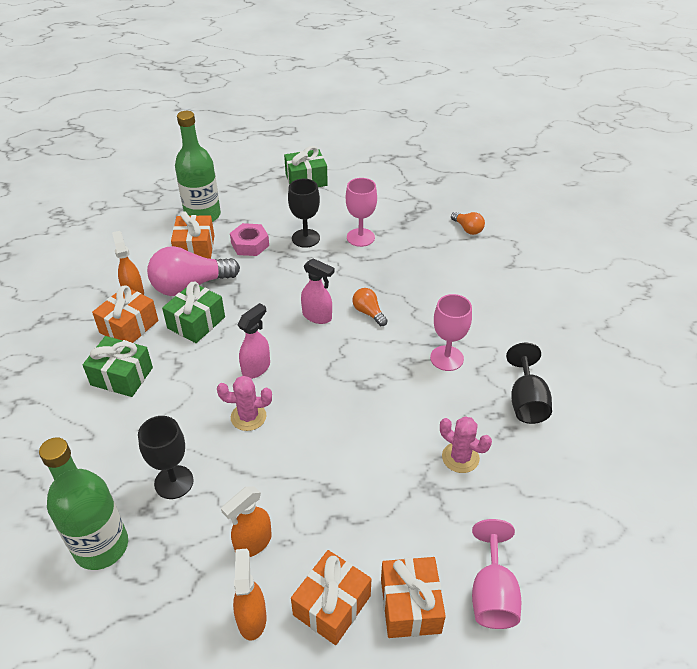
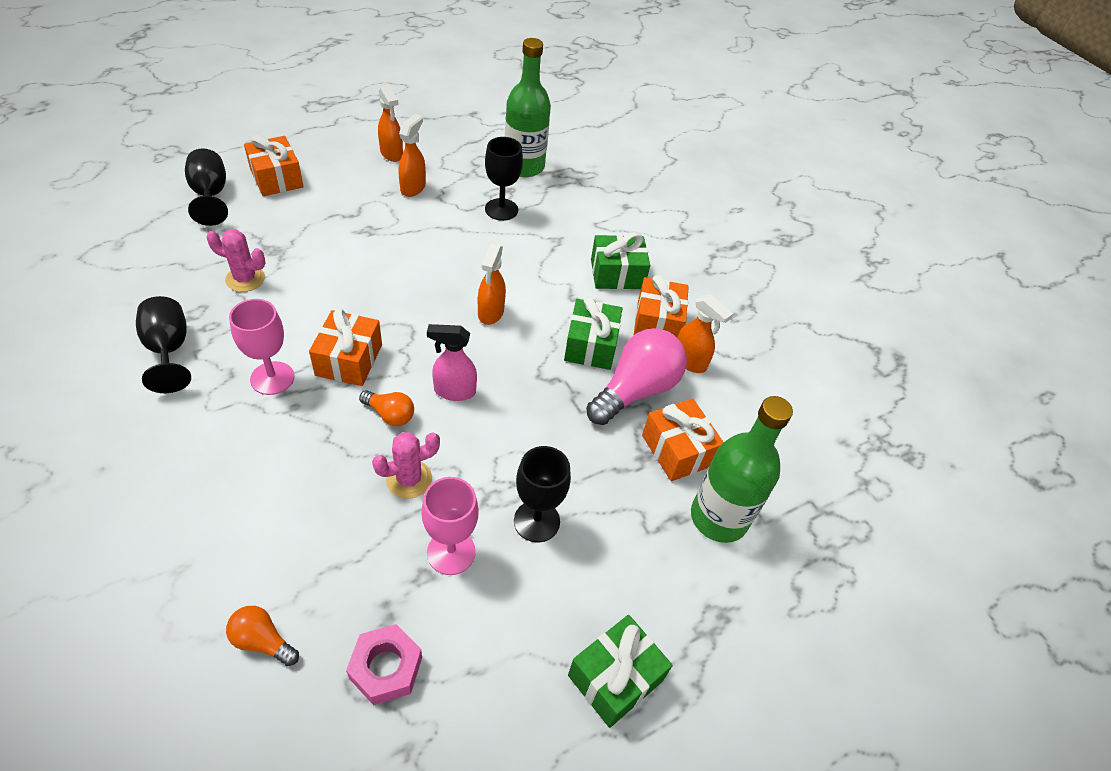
camera: 150 degrees right, 5 degrees up
pink cactus [217,376,272,431] -> pink cactus moved to [372,432,440,499]
pink nut [230,223,269,256] -> pink nut moved to [346,624,422,705]
pink spray bottle [238,303,270,379] -> orange spray bottle [478,244,506,325]
orange gift [291,550,372,645] -> orange gift moved to [309,309,382,386]
pink goblet [472,519,521,629] -> black goblet [185,148,228,226]

